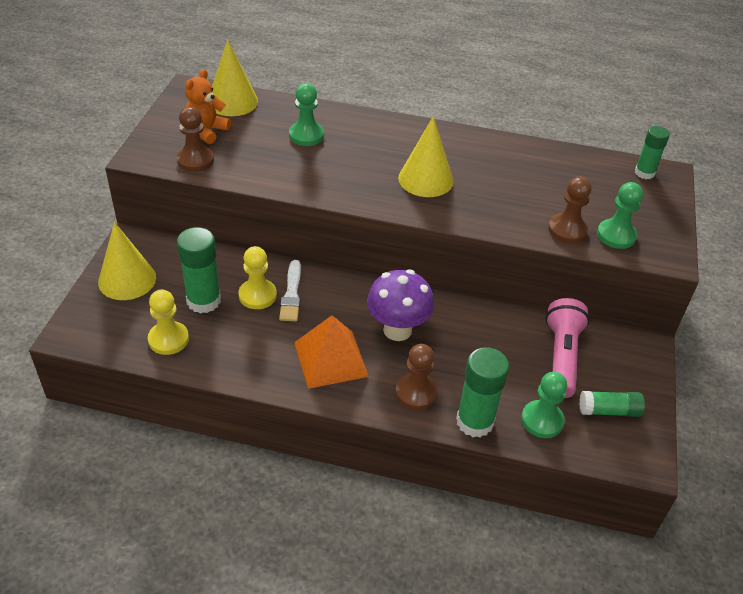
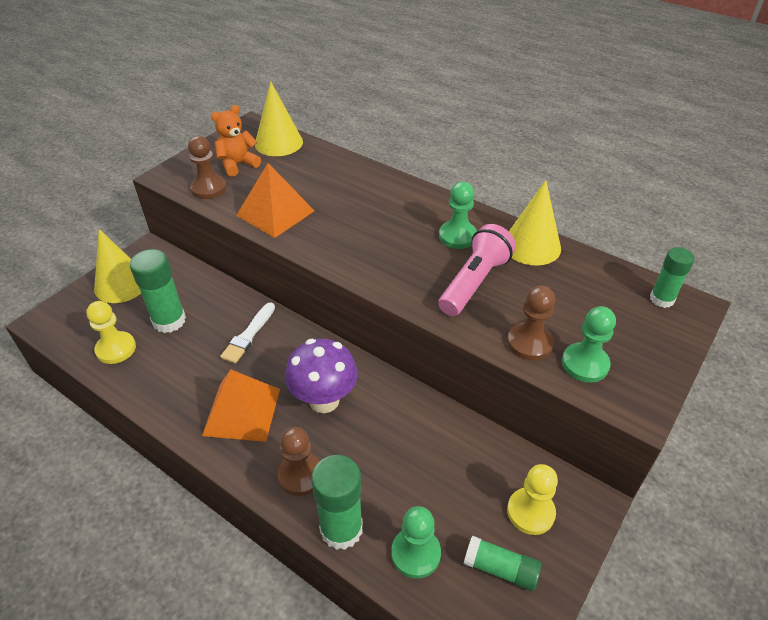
camera: 25 degrees right, 0 degrees up
yellow pawn [238,246,277,309] -> yellow pawn moved to [507,464,558,535]
green pawn [289,83,324,146] -> green pawn moved to [439,182,477,249]
yellow cone [398,116,453,197] -> yellow cone moved to [509,180,561,266]
pink flashlight [545,298,590,398] -> pink flashlight moved to [438,224,516,316]
none -> orange pyramid [236,163,314,238]

